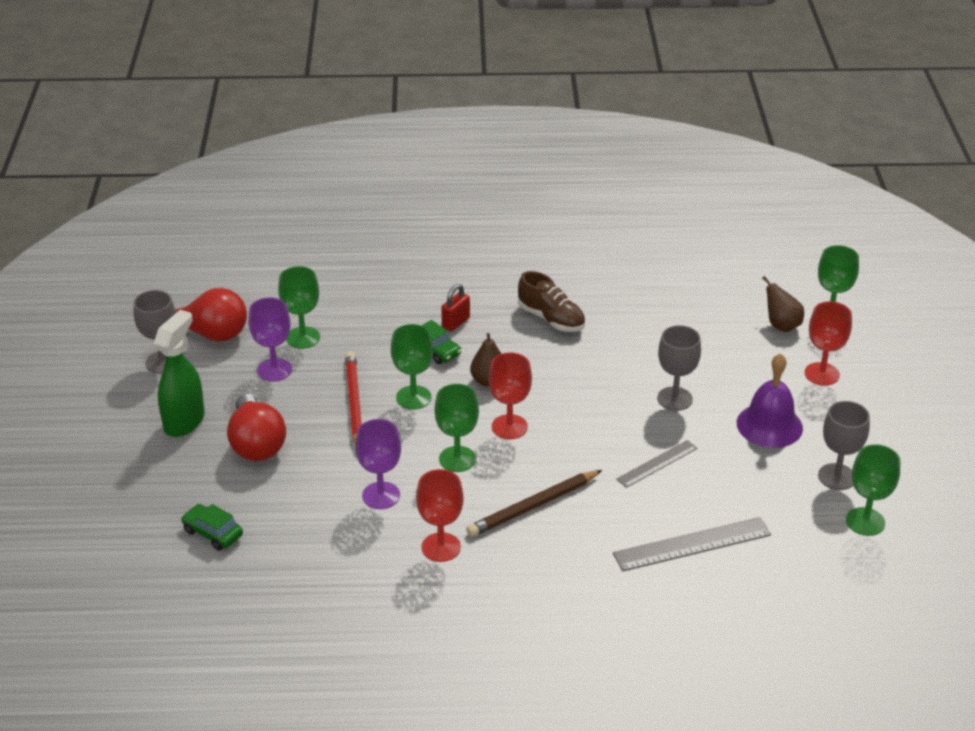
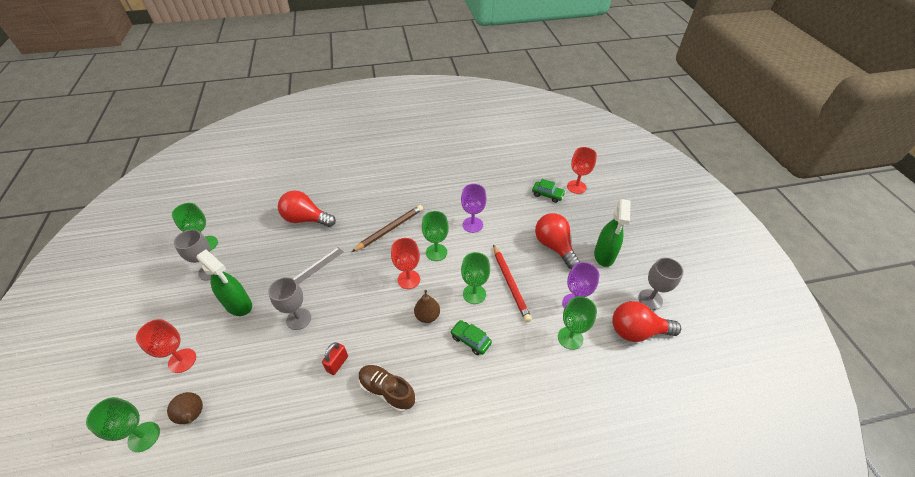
camera: 170 degrees right, 10 degrees up
red goblet [416,469,464,562] -> red goblet moved to [567,147,597,194]
red padlock [441,284,470,332] -> red padlock moved to [322,342,348,375]
grey ruler [613,517,771,571] -> red light bulb [278,191,336,227]
purple bell [737,353,803,448] -> green spray bottle [196,249,252,316]

